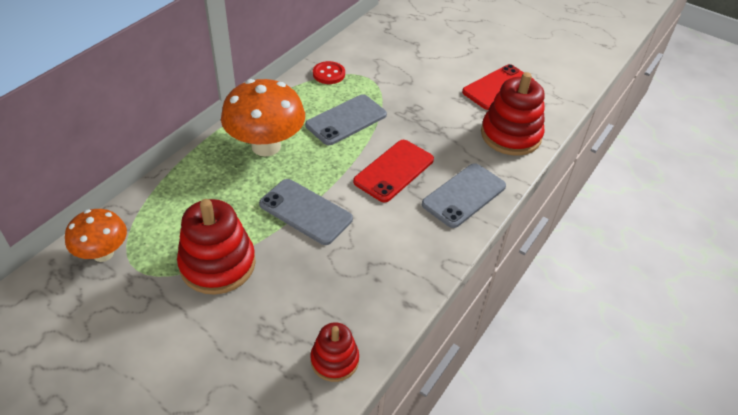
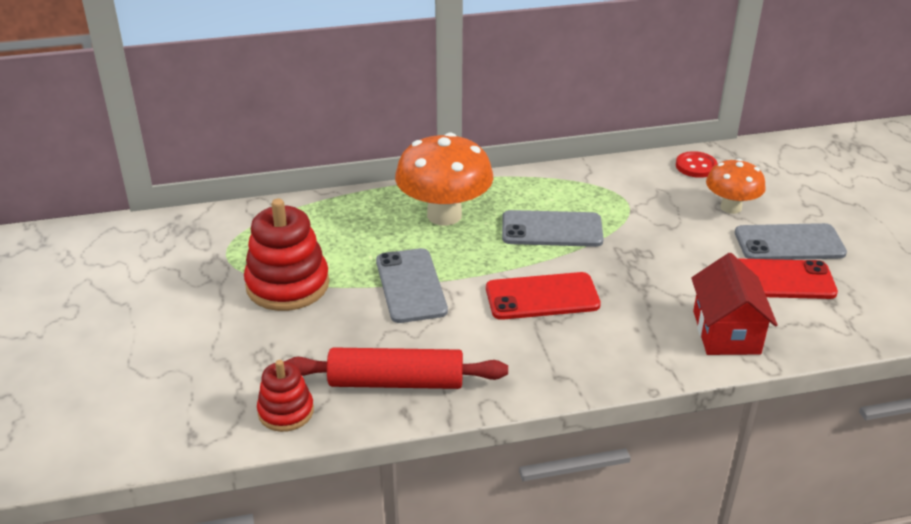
camera: 45 degrees right, 10 degrees down
orange mushroom [65,209,127,262] -> orange mushroom moved to [706,159,766,214]
red button [313,61,345,84] -> red button moved to [676,151,718,178]
grey phone [422,163,506,228] -> grey phone moved to [735,223,847,260]
red stacking toy [481,72,545,156] -> red house [691,253,778,355]
none -> red rolling pin [285,347,508,389]

